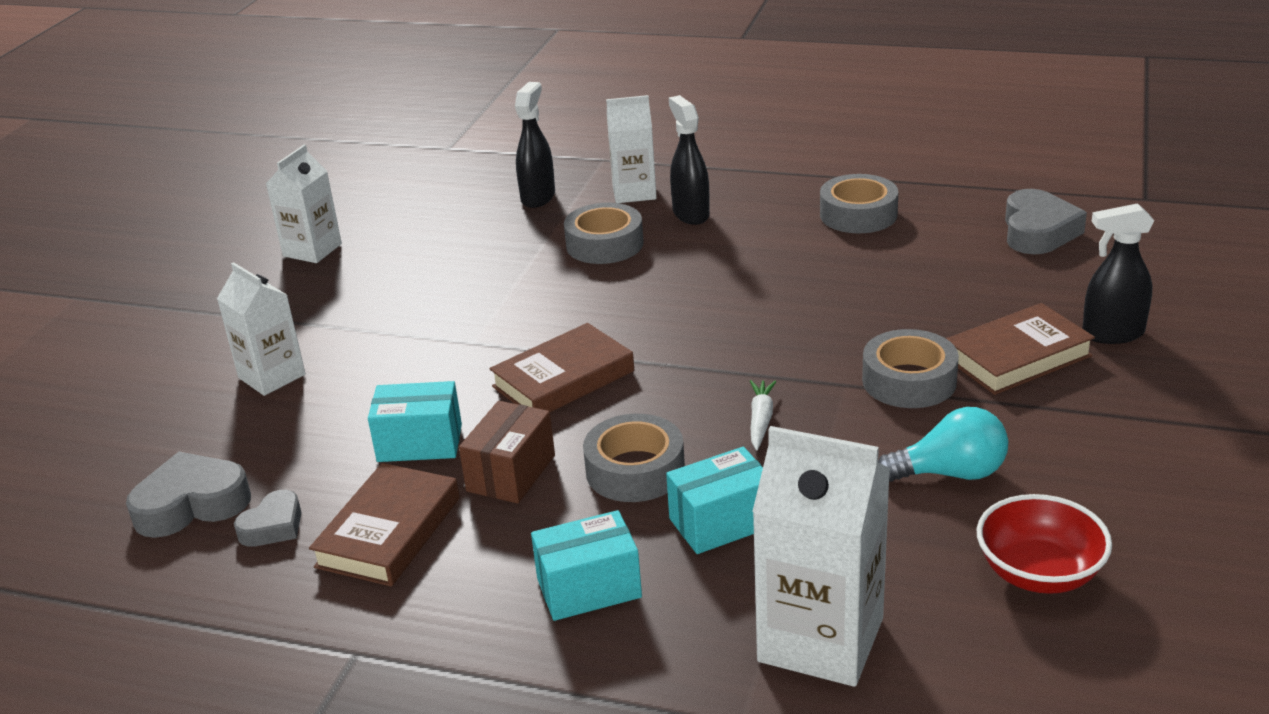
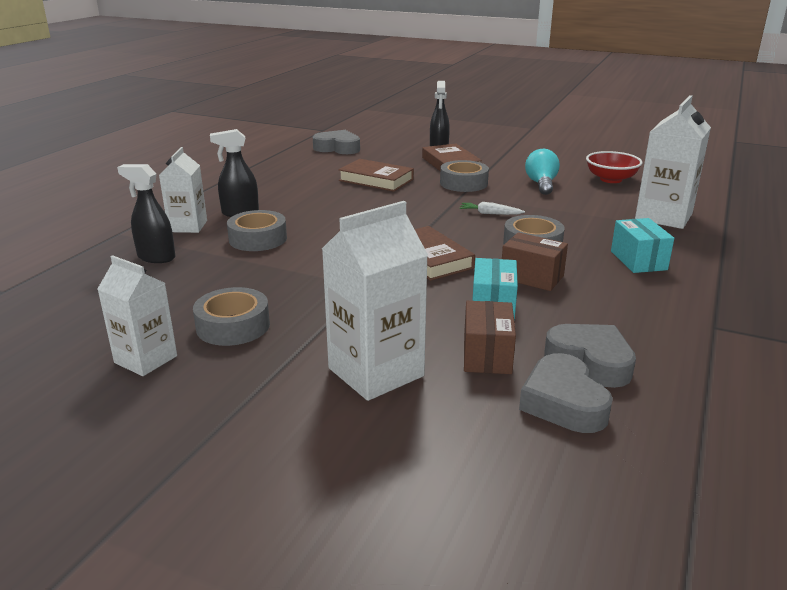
camera: 85 degrees left, 5 degrees down
white carton [217,262,305,396] -> white carton [322,201,428,401], size x1.55
grey heart [234,490,302,547] -> grey heart [544,324,636,388], size x1.65
brown book [309,463,460,587] -> brown book moved to [338,159,414,192]
turquoise box [666,447,763,554] -> none
grey tape [820,174,898,233] -> grey tape moved to [193,287,270,346]
none -> brown box [464,301,516,374]

